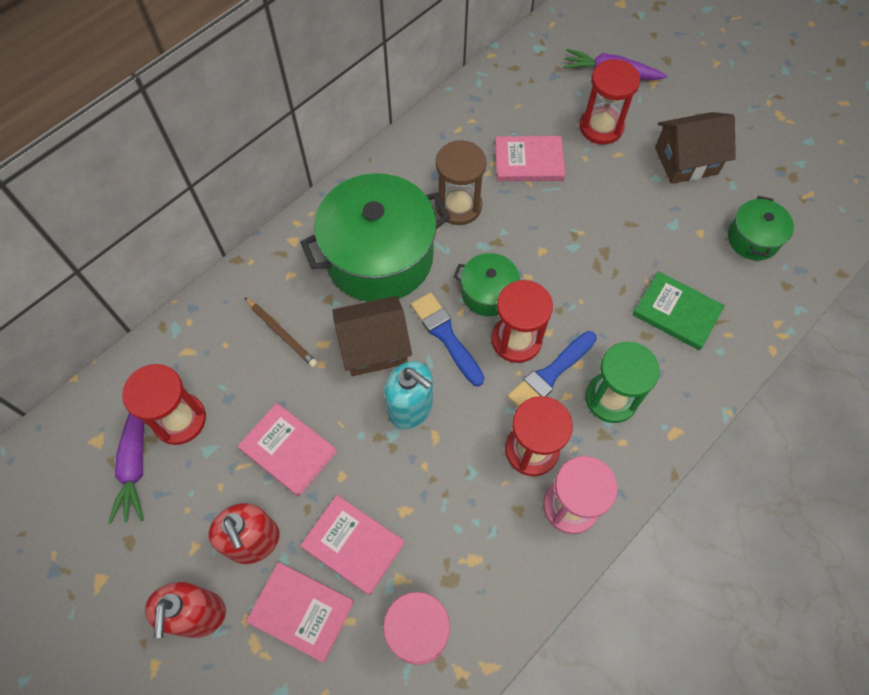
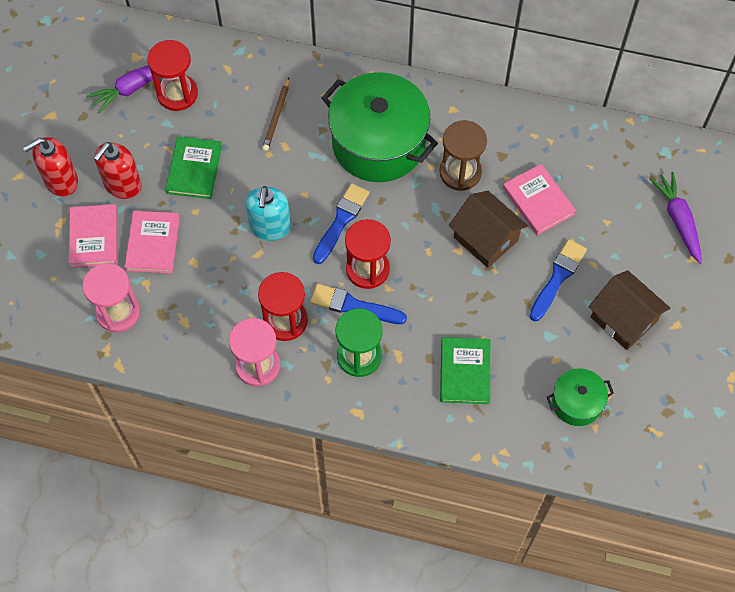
camera: 60 degrees right, 0 degrees up
pink book [238,403,337,496] -> green book [165,136,222,199]
brown house [332,296,412,376] -> brown house moved to [449,191,528,268]
green pot [454,253,520,316] -> none
red hourglass [580,59,640,145] -> none
none -> blue brush [530,239,587,321]

